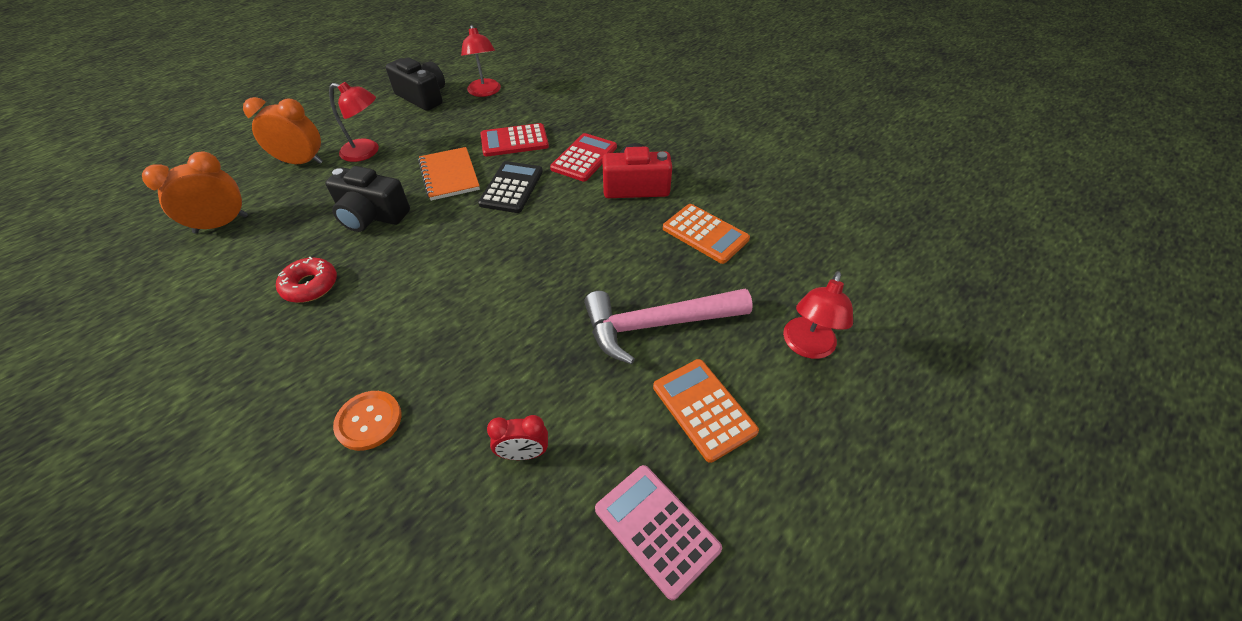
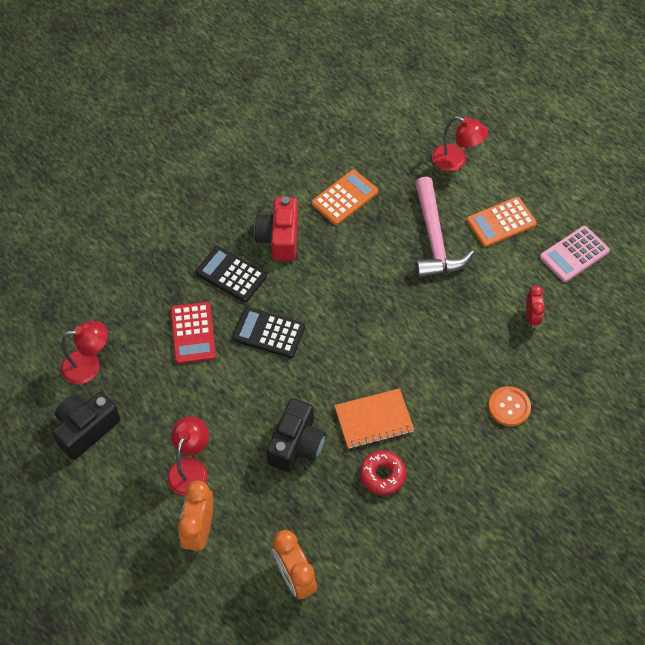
camera: 85 degrees left, 10 degrees up
orange notebook [418,147,480,201] -> orange notebook moved to [334,388,414,449]
red calculator [550,133,617,182] -> black calculator [195,246,267,302]

